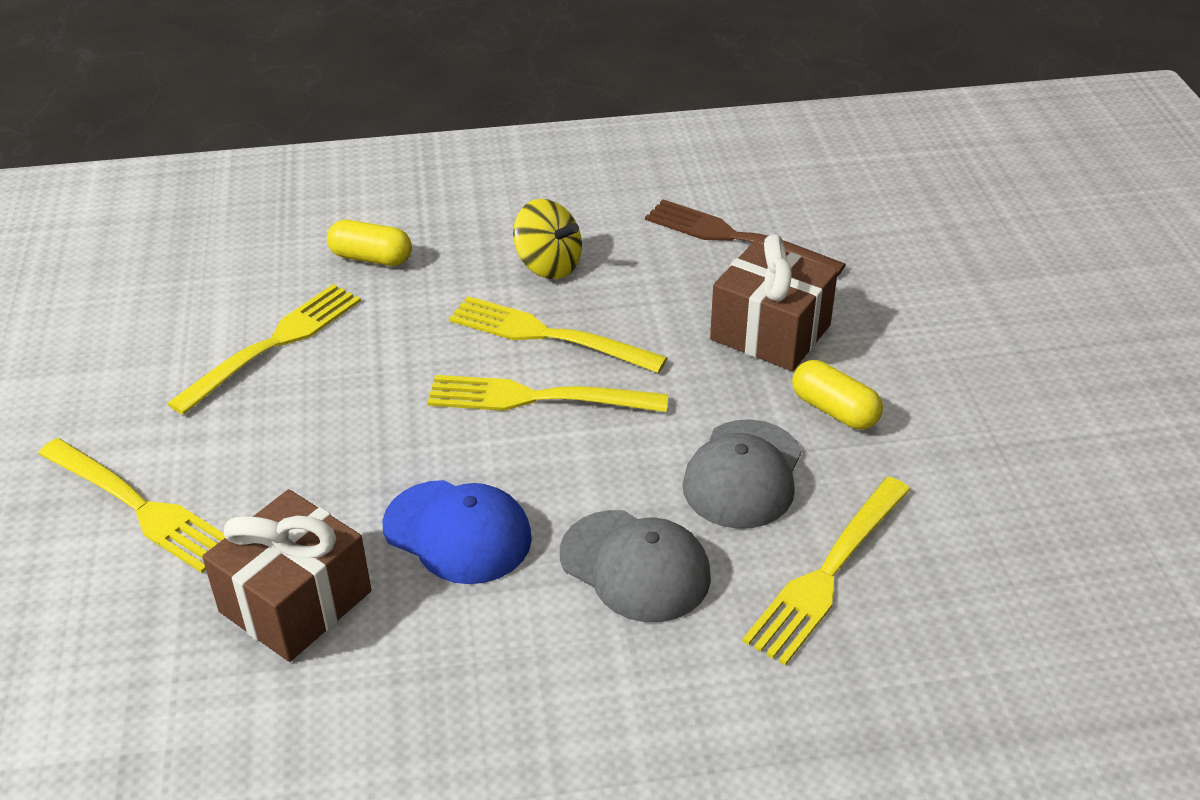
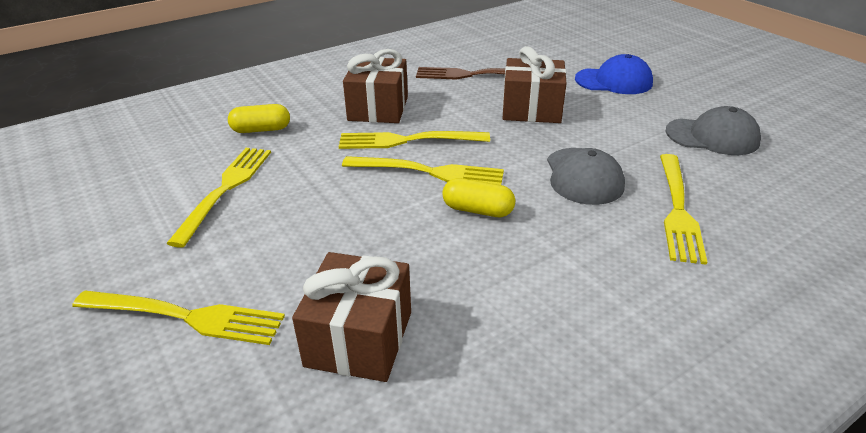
camera: 25 degrees left, 5 degrees down
blue cap [383,480,532,584] -> blue cap moved to [575,54,653,94]
yellow fork [427,375,668,412] -> yellow fork turned 150 degrees counterclockwise [342,156,504,185]
yellow spinning top [513,199,582,279] -> brown gift [343,49,408,123]
grey cap [560,510,711,622] -> grey cap moved to [665,106,761,155]
yellow capsule [792,360,883,430] -> yellow capsule moved to [442,178,515,217]

